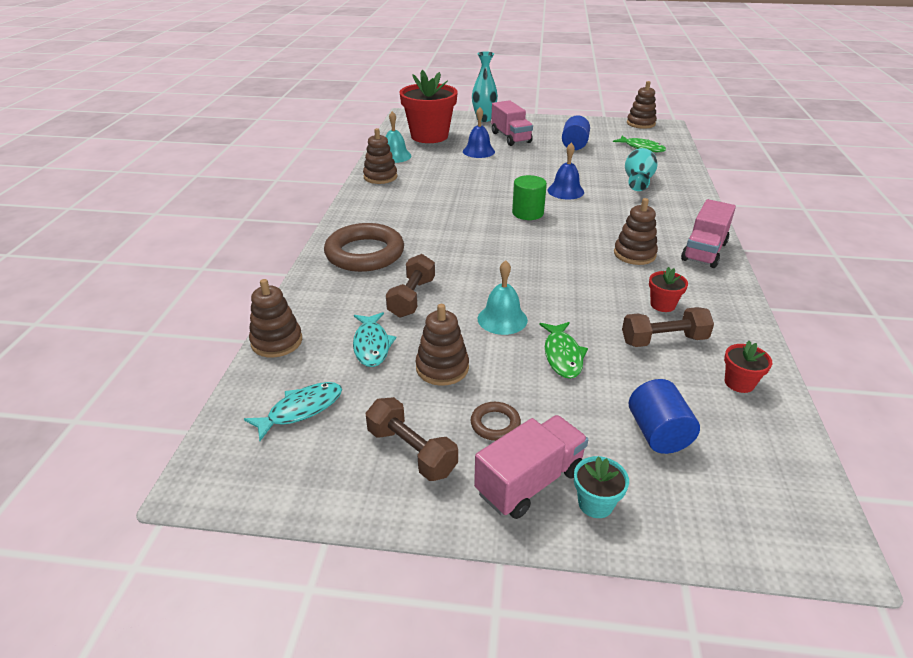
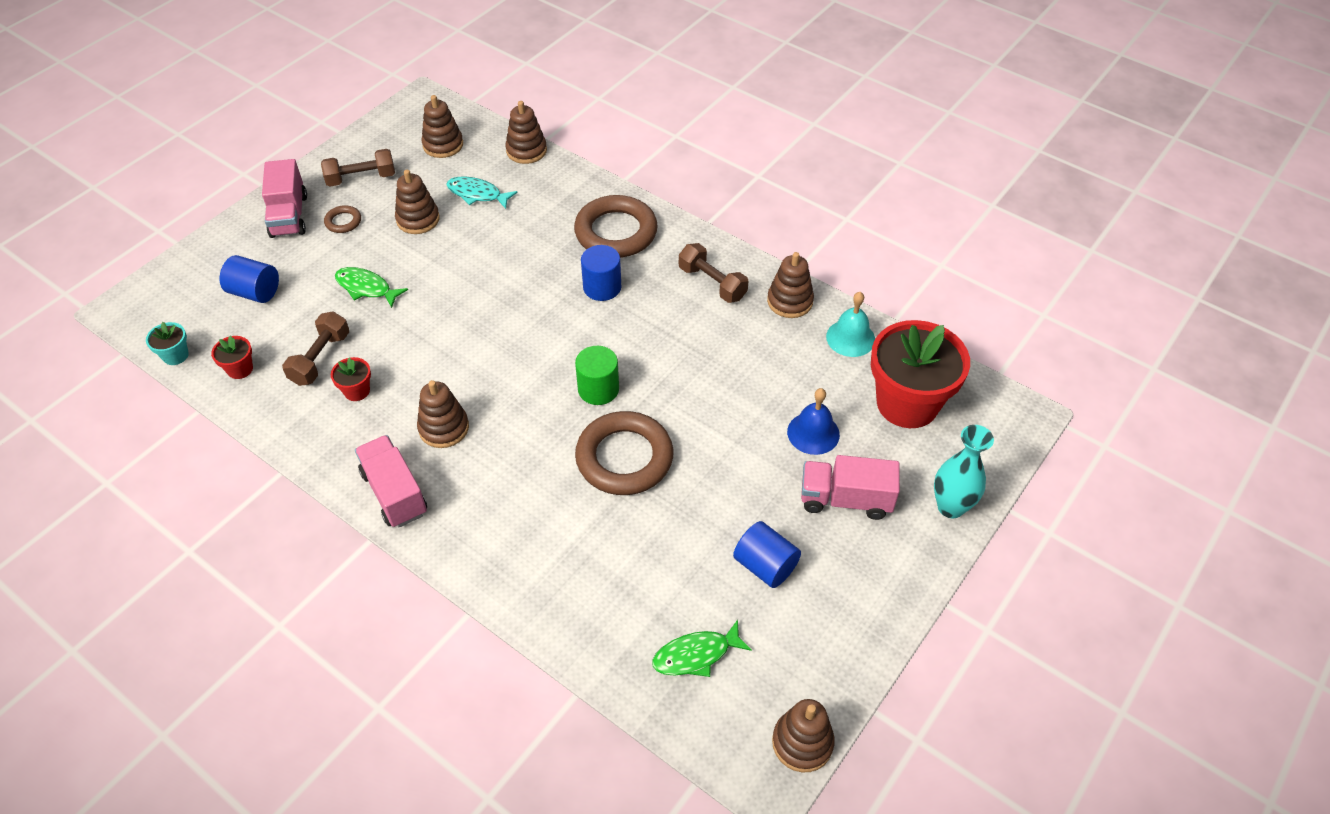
camera: 120 degrees right, 15 degrees up
turquoise fish [244,382,342,441] -> brown stacking toy [422,95,463,158]
brown dumbbell [386,254,435,318] -> brown dumbbell moved to [679,243,748,303]
turquoise bell [478,260,528,335] -> none
blue bell [547,143,584,199] -> brown ring [575,411,673,495]
turquoise flower pot [574,456,629,518] -> turquoise flower pot moved to [146,322,189,365]
turquoise vase [625,148,657,191] -> none
none -> blue cylinder [581,245,621,301]

